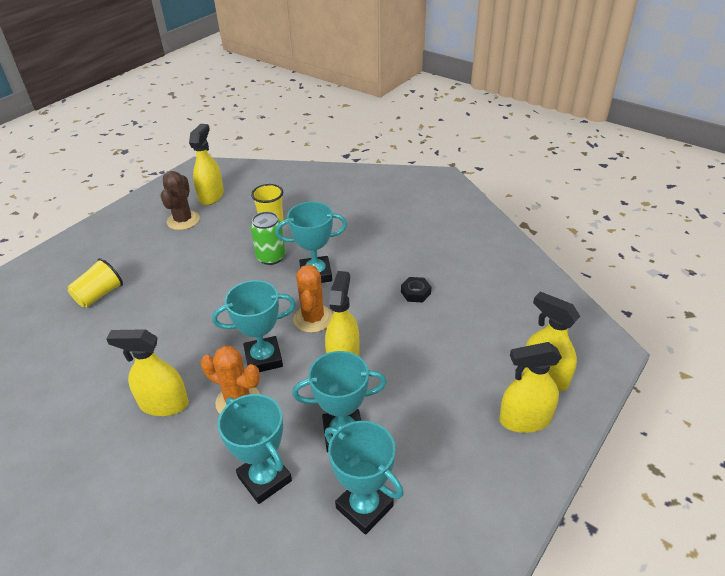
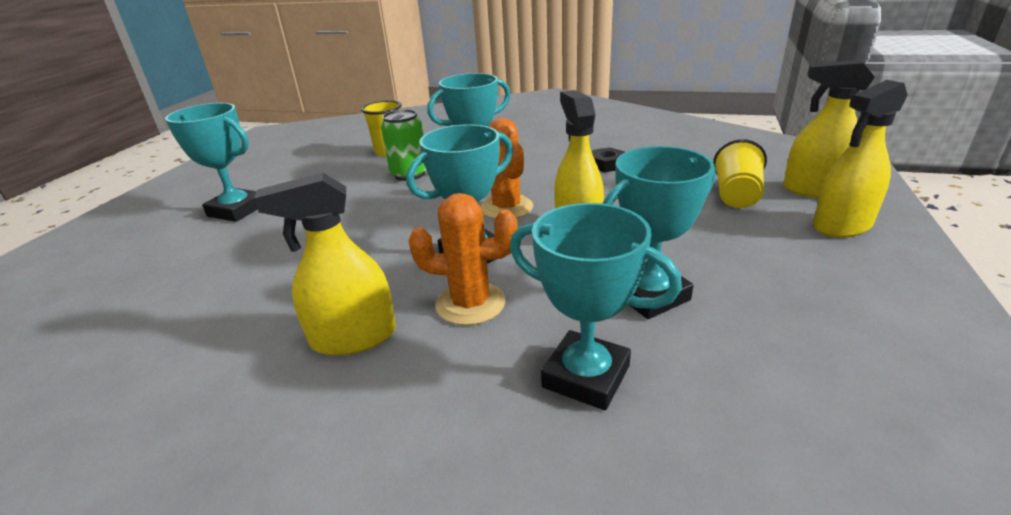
camera: 20 degrees left, 10 degrees down
yellow cup [67,258,123,307] -> yellow cup moved to [713,139,767,208]
brown cactus [161,171,200,230] -> none
yellow spray bottle [189,124,224,205] -> none
turquoise trophy [325,421,404,535] -> turquoise trophy moved to [165,103,257,222]

